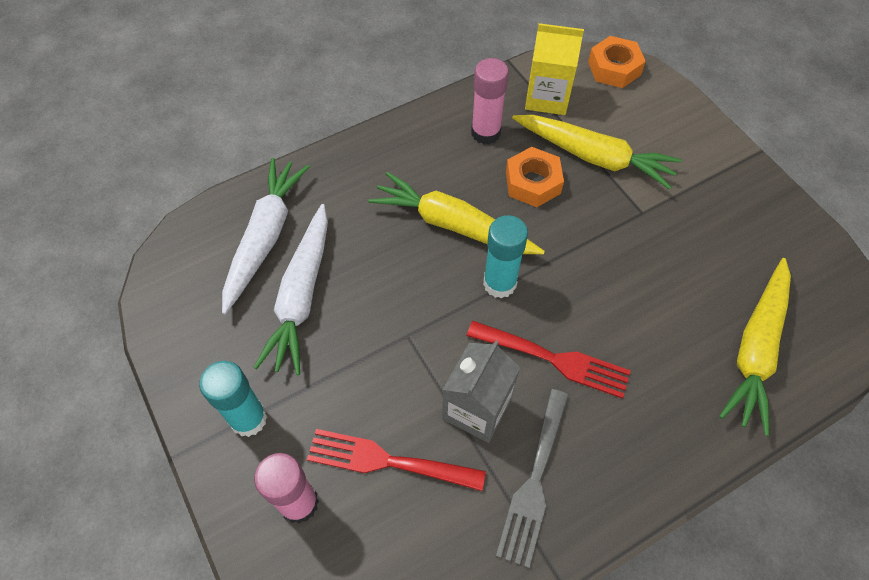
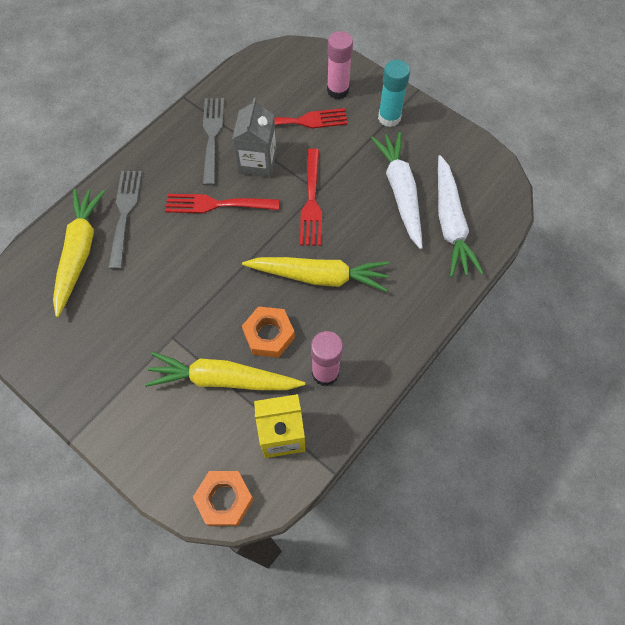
camera: 160 degrees right, 5 degrees up
turquoise glue stick [483,215,528,298] -> none
none -> grey fork [108,171,142,269]
none -> red fork [300,148,322,246]

